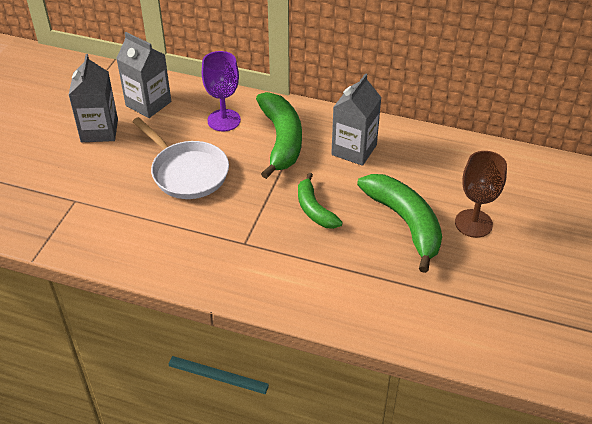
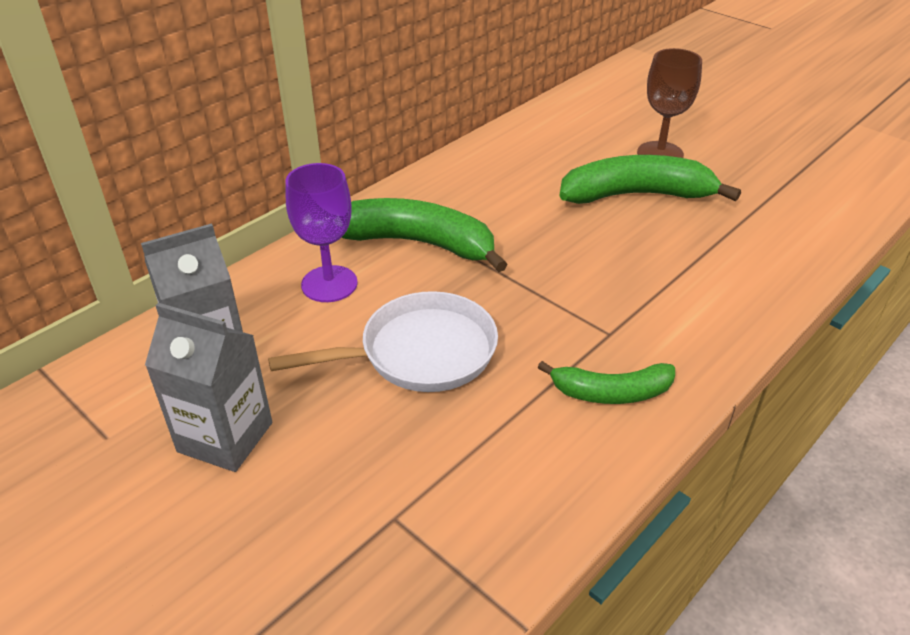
camera: 65 degrees left, 5 degrees down
green banana [298,173,343,229] -> green banana moved to [538,361,675,404]
grey carton [331,73,382,166] -> none

